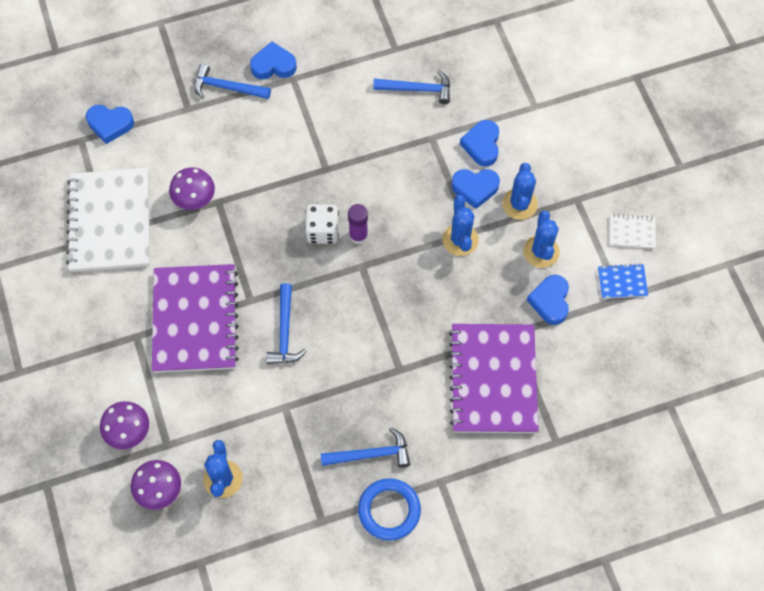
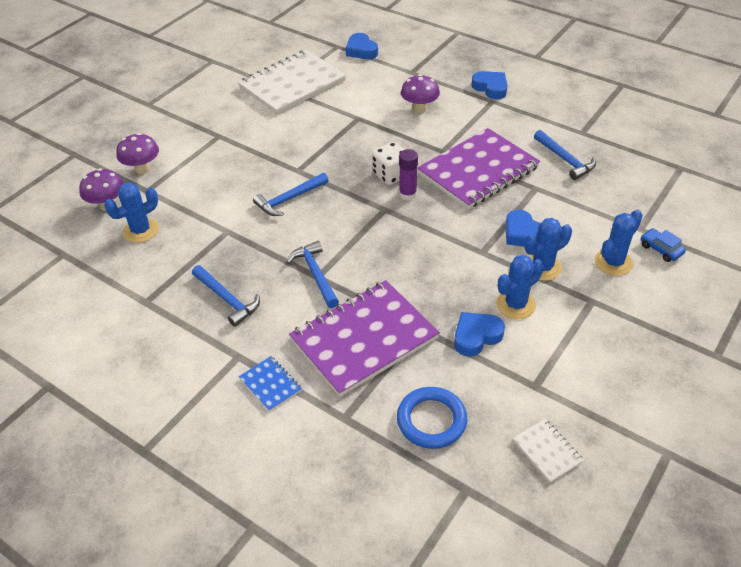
camera: 55 degrees right, 20 degrees down
purple notebook [152,264,239,373] -> purple notebook moved to [417,128,540,209]
purple mushroom [169,167,215,210] -> purple mushroom moved to [401,74,440,113]
blue hammer [194,64,271,99] -> blue hammer moved to [286,241,339,308]
blue ring [358,478,421,541] -> blue ring moved to [397,387,467,449]
blue cactus [443,195,479,256] -> blue cactus moved to [595,210,643,276]
blue heart [460,120,499,166] -> none
blue notebook [598,264,648,299] -> blue notebook moved to [239,356,302,412]
white notebook [610,214,656,249] -> white notebook moved to [513,419,584,483]
none -> blue car [641,228,686,262]

